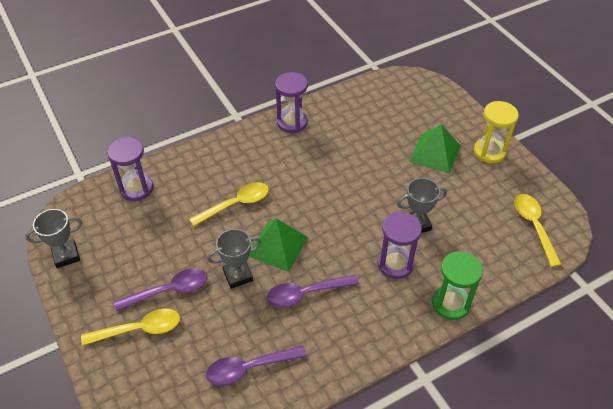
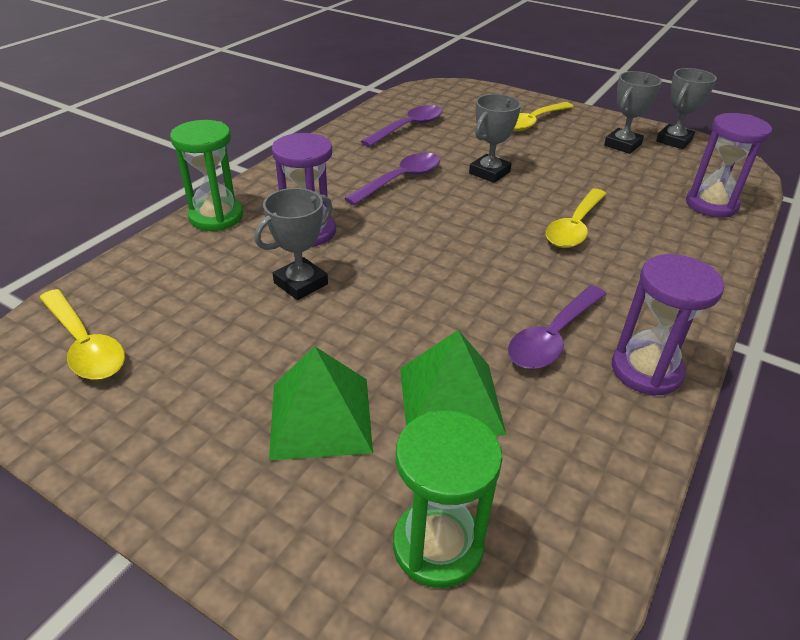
camera: 150 degrees right, 10 degrees down
purple spoon [114,268,207,311] -> purple spoon moved to [508,285,606,369]
green pyramid [249,218,308,272] -> green pyramid moved to [400,330,506,436]
yellow hourglass [474,101,519,163] -> none
none -> green hourglass [393,410,503,588]
none -> grey trophy [604,71,662,154]

